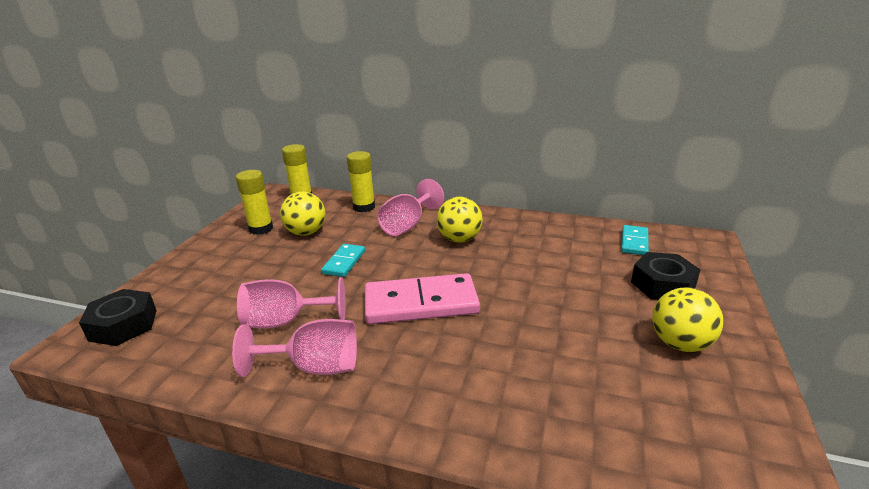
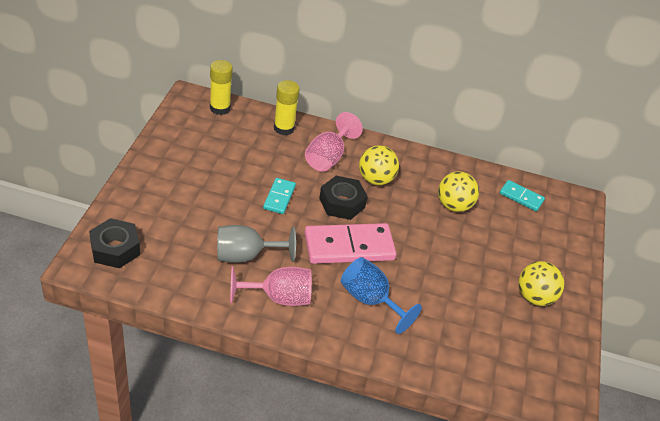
camera: 10 degrees left, 15 degrees up
yellow glue stick [236,170,273,235] -> none
pink goblet [237,277,346,328] -> grey goblet [217,225,296,263]
yellow ball [280,192,326,236] -> yellow ball moved to [438,171,479,212]
turquoise domino [621,225,649,255] -> turquoise domino turned 75 degrees counterclockwise [500,180,545,211]
black nut [631,252,701,300] -> black nut moved to [319,176,368,220]
none -> blue goblet [341,257,422,334]

